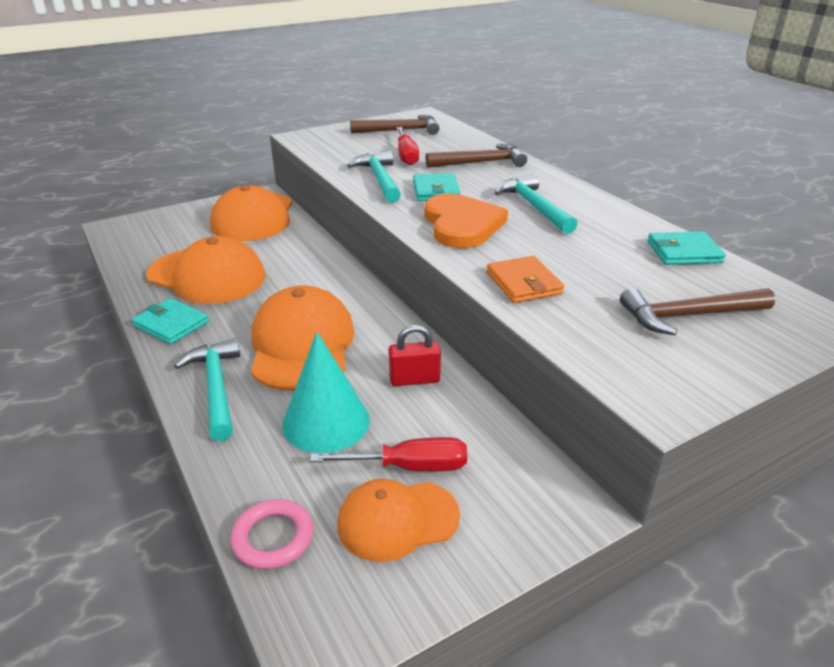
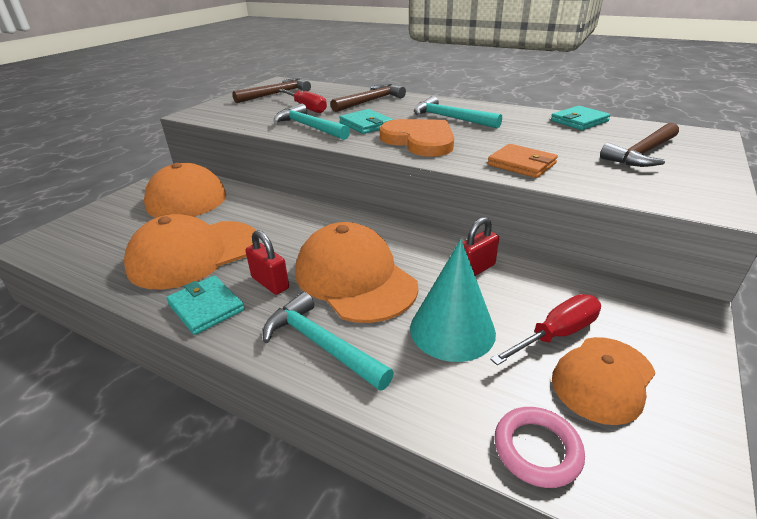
camera: 30 degrees left, 0 degrees up
turquoise wallet [132,298,209,344] -> turquoise wallet turned 45 degrees clockwise [166,276,245,335]
orange cap [146,236,265,304] -> orange cap turned 150 degrees clockwise [124,214,256,289]
none -> red padlock [245,230,289,295]

